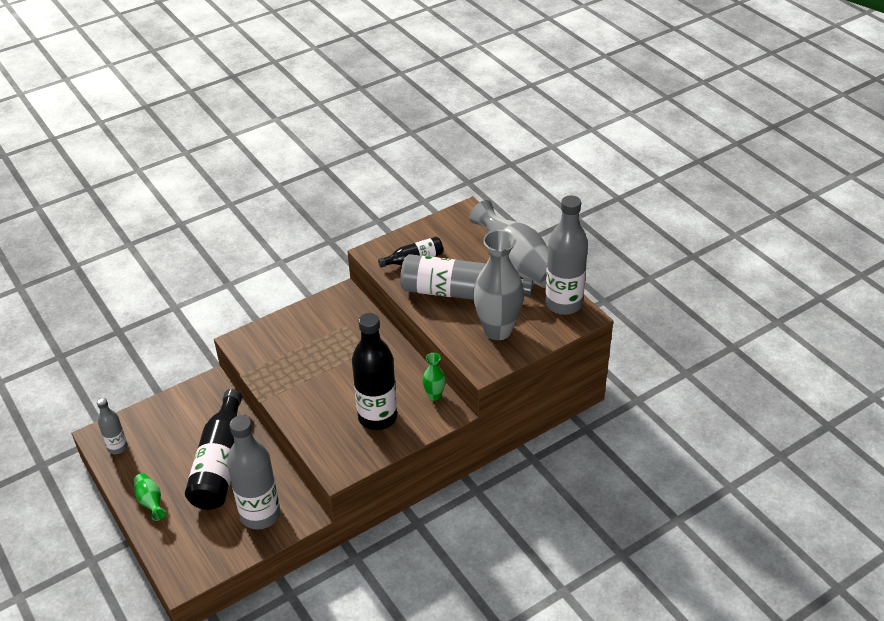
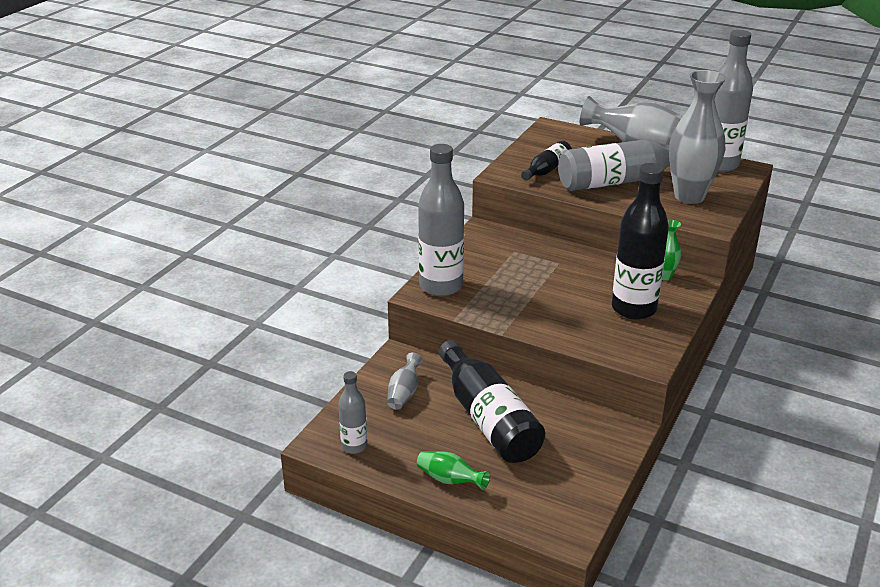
camera: 30 degrees left, 10 degrees down
grey bottle [227,415,280,530] -> grey bottle moved to [418,144,464,296]
none -> grey vase [387,353,423,410]

